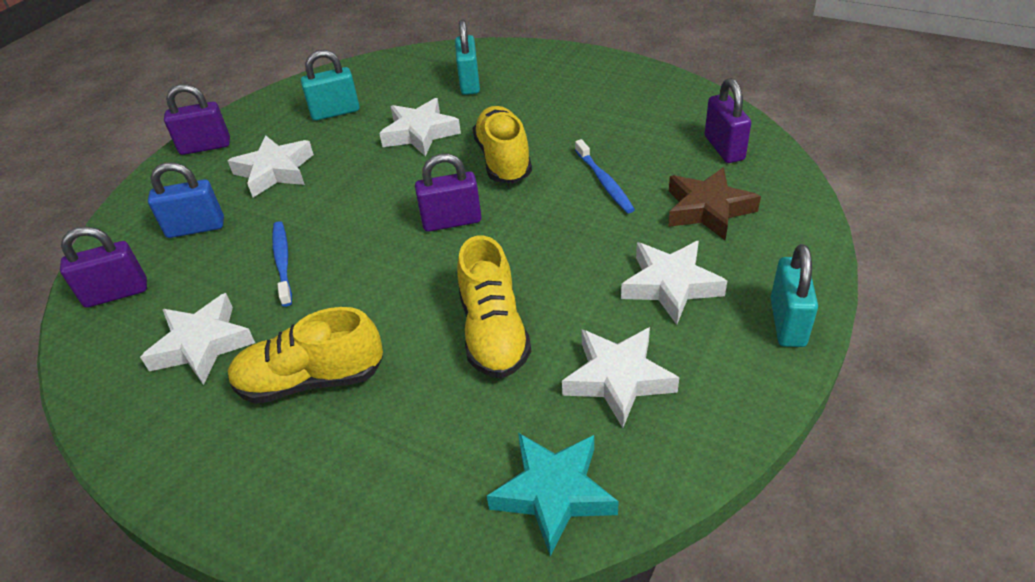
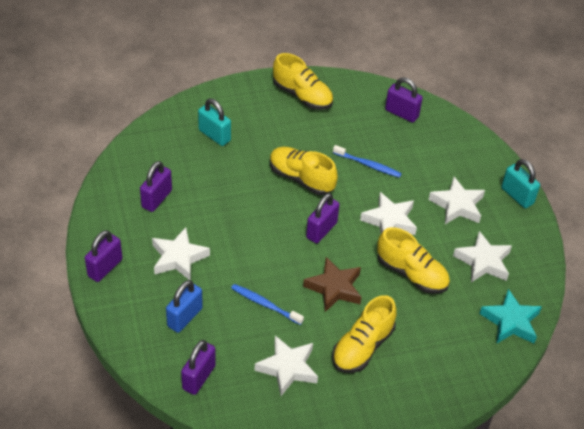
camera: 50 degrees left, 5 degrees up
turquoise padlock [301,50,360,121] -> purple padlock [140,161,172,212]
white star [379,98,461,156] -> white star moved to [360,192,417,235]
brown star [668,167,761,241] -> brown star moved to [303,257,362,312]
none -> yellow shoe [273,53,333,110]

